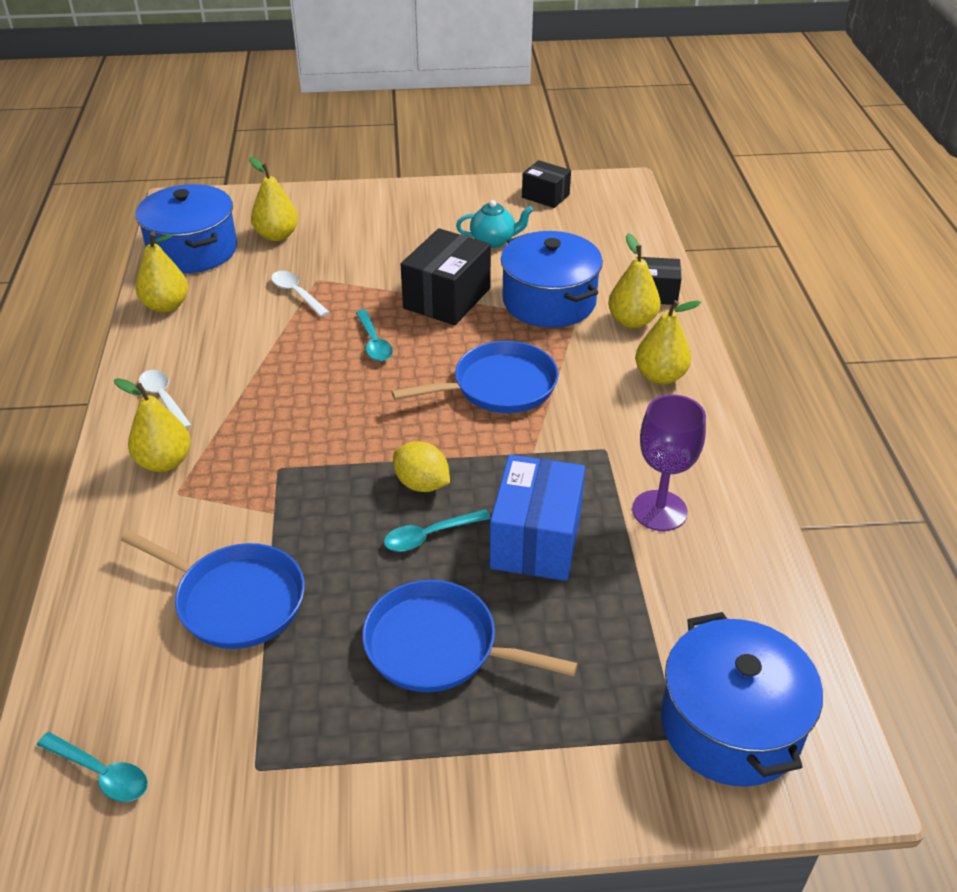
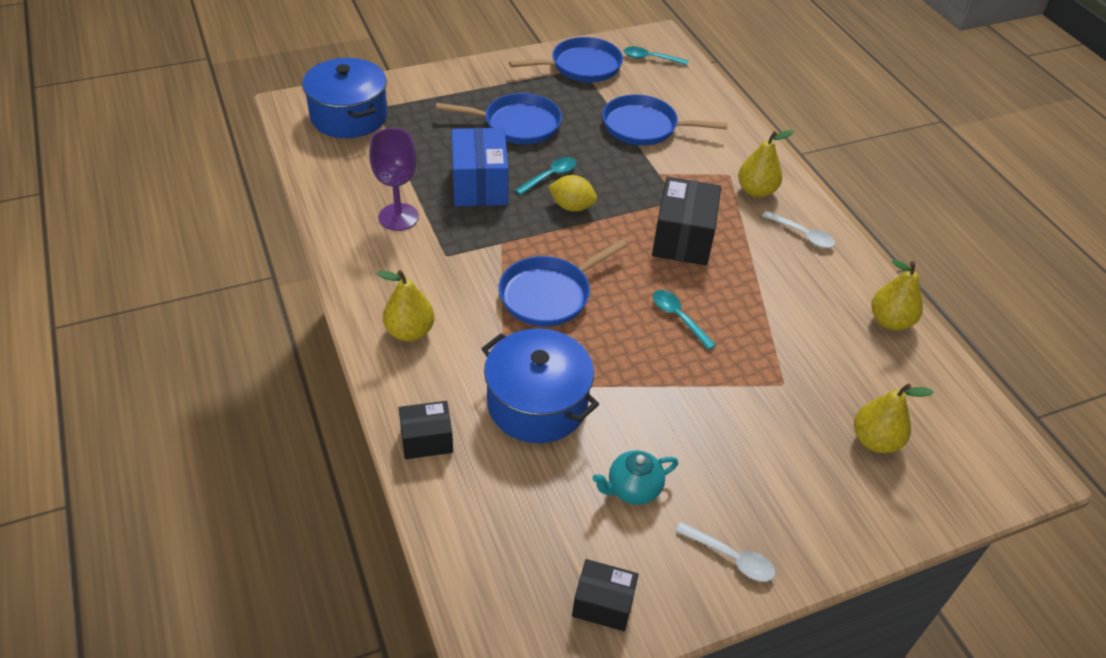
camera: 160 degrees right, 5 degrees up
blue pot [136,184,237,273] -> none
white spoon [271,271,329,317] -> white spoon moved to [675,522,776,582]
black box [401,228,491,325] -> black box moved to [652,177,721,266]
yellow pear [608,233,661,328] -> none
none -> blue pan [509,37,623,82]

